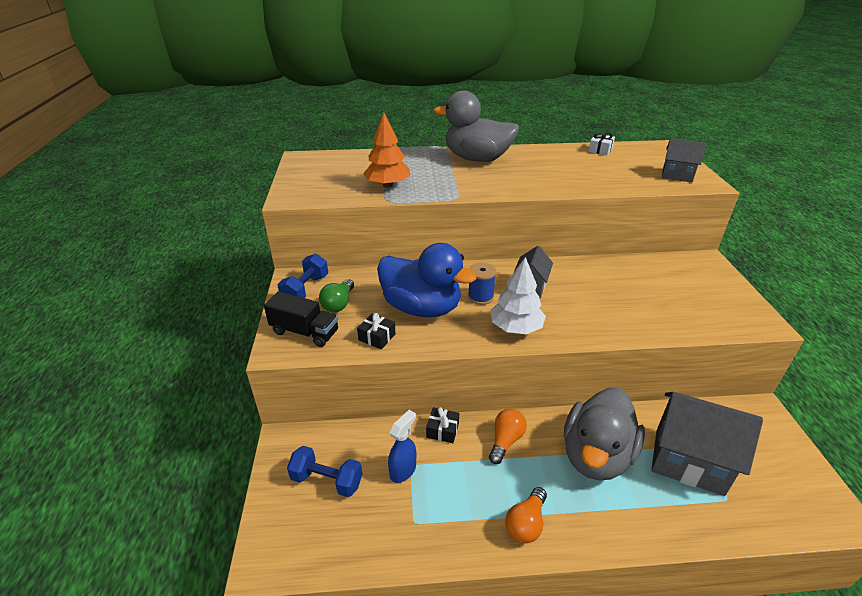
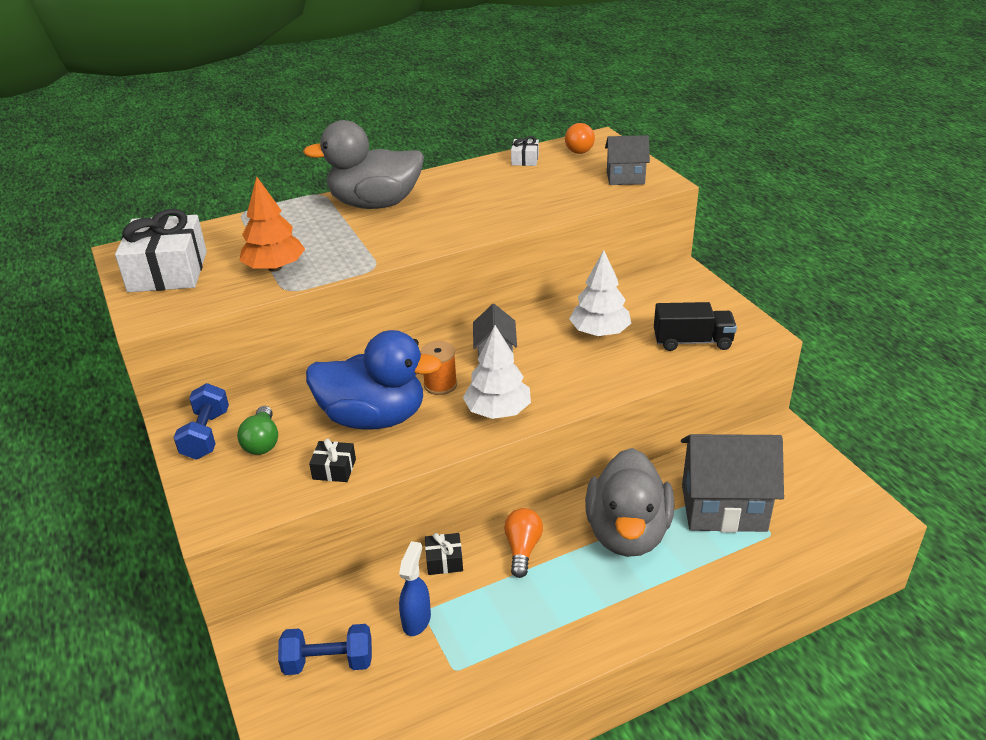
camera: 20 degrees left, 0 degrees up
black truck [264,291,338,347] -> black truck moved to [654,302,737,351]
blue spool [468,263,496,305] -> orange spool [421,341,457,395]
orange light bulb [505,487,547,543] -> orange light bulb moved to [565,123,595,154]
none -> white gift [115,209,207,292]
none -> white tree [569,250,631,336]

